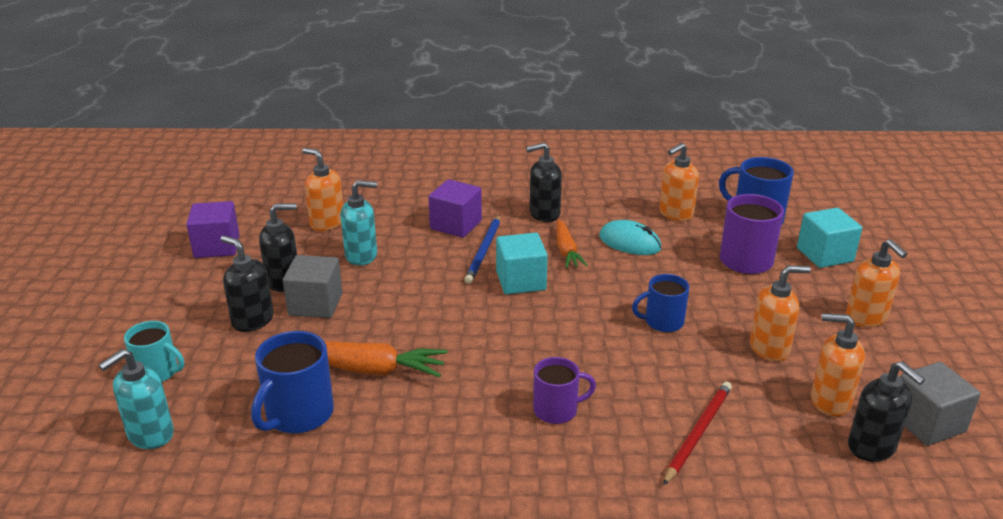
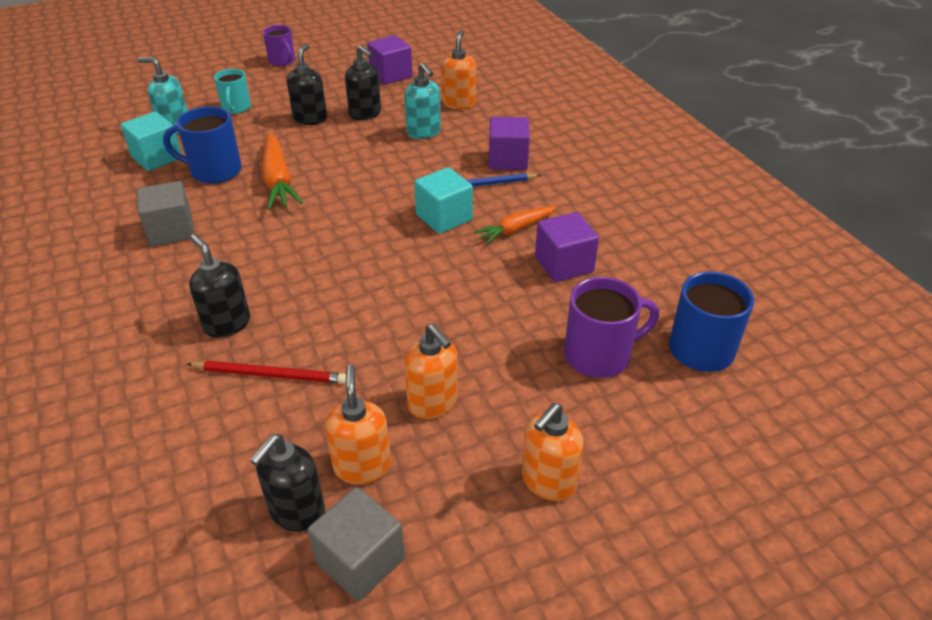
camera: 65 degrees right, 10 degrees up
grey cube [283,255,342,318] -> grey cube moved to [137,181,194,246]
black soap dispenser [526,143,562,222] -> black soap dispenser moved to [189,234,250,338]
purple mug [533,357,596,424] -> purple mug moved to [263,25,295,66]
turquoise mouse [599,220,662,255] -> purple cube [535,212,599,282]
blue mug [632,274,689,332] -> none
orange soap dispenser [659,143,699,221] -> none
turquoise cube [797,208,862,268] -> turquoise cube moved to [121,112,182,171]

